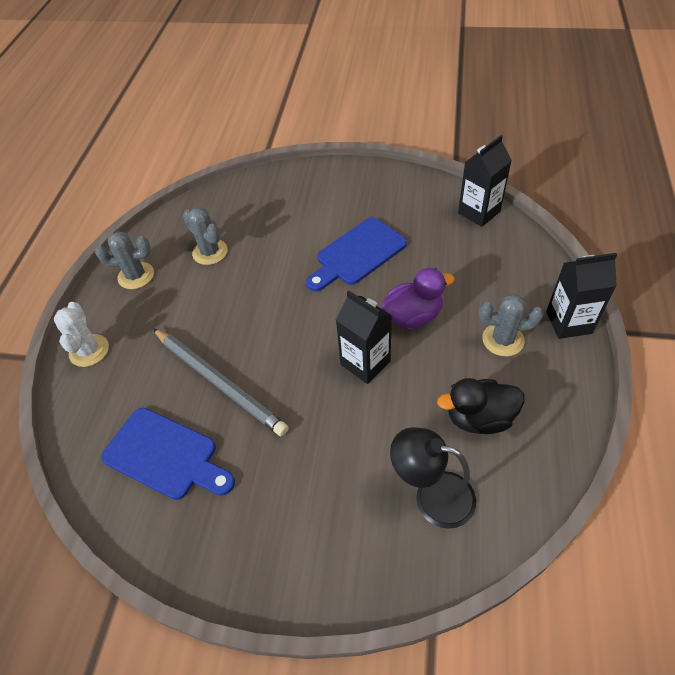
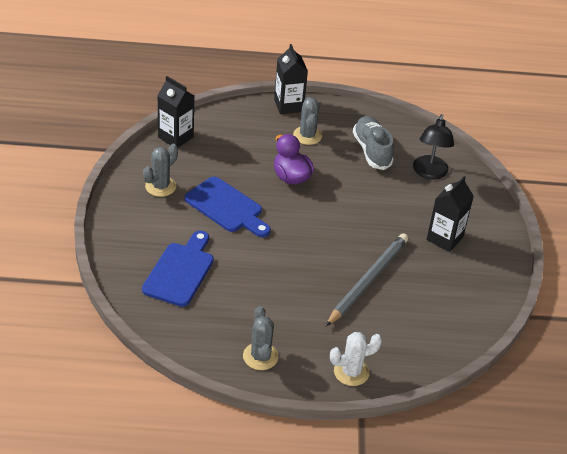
camera: 105 degrees left, 10 degrees down
blue cutting board [101,408,235,500] -> blue cutting board moved to [142,230,214,307]
grey cactus [183,207,227,265] -> grey cactus moved to [143,144,178,197]
black carton [336,290,392,384] -> black carton moved to [426,176,474,252]
black duck [437,378,524,434] -> grey shoe [353,116,394,170]

